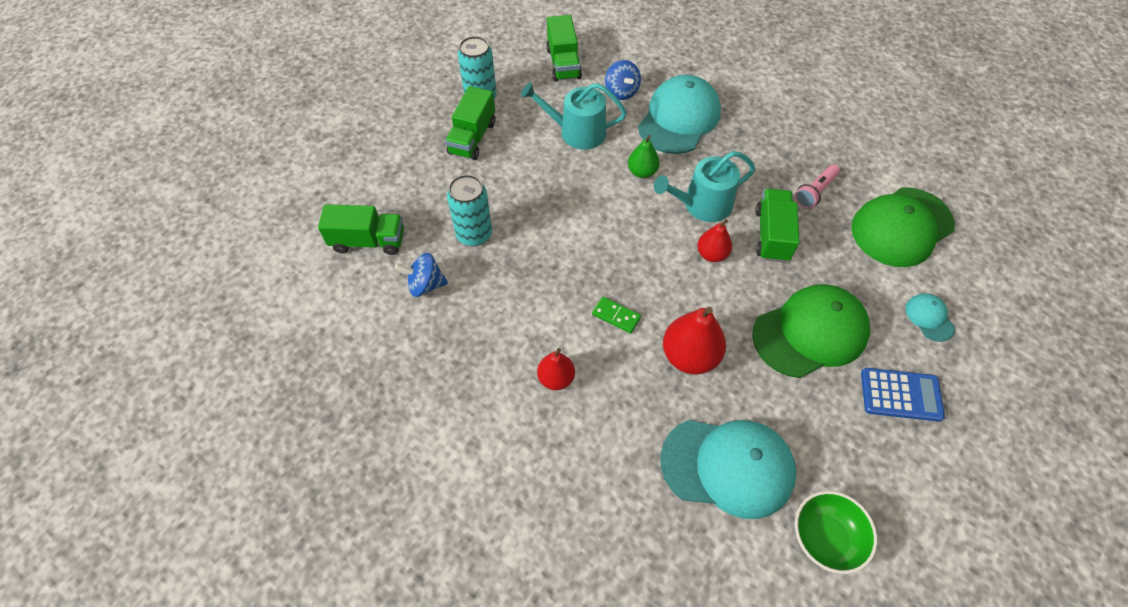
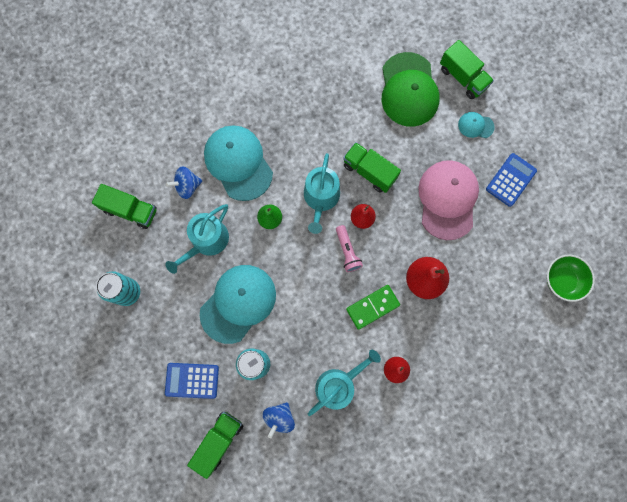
camera: 60 degrees left, 20 degrees up
green truck [445,86,495,160] -> green truck moved to [440,40,494,99]
green domino [592,297,641,334] -> green domino [346,285,400,330], size x1.55
blue spinning top [605,60,641,100] -> blue spinning top turned 150 degrees clockwise [166,166,202,199]
turquoise cap [660,420,797,519] -> turquoise cap moved to [200,265,276,344]
green cap [752,284,870,378] -> pink cap [418,160,479,240]
pink flashlight [795,165,840,209] -> pink flashlight moved to [336,225,363,272]
none -> blue calculator [165,363,219,399]
none -> turquoise watering can [308,350,381,416]

